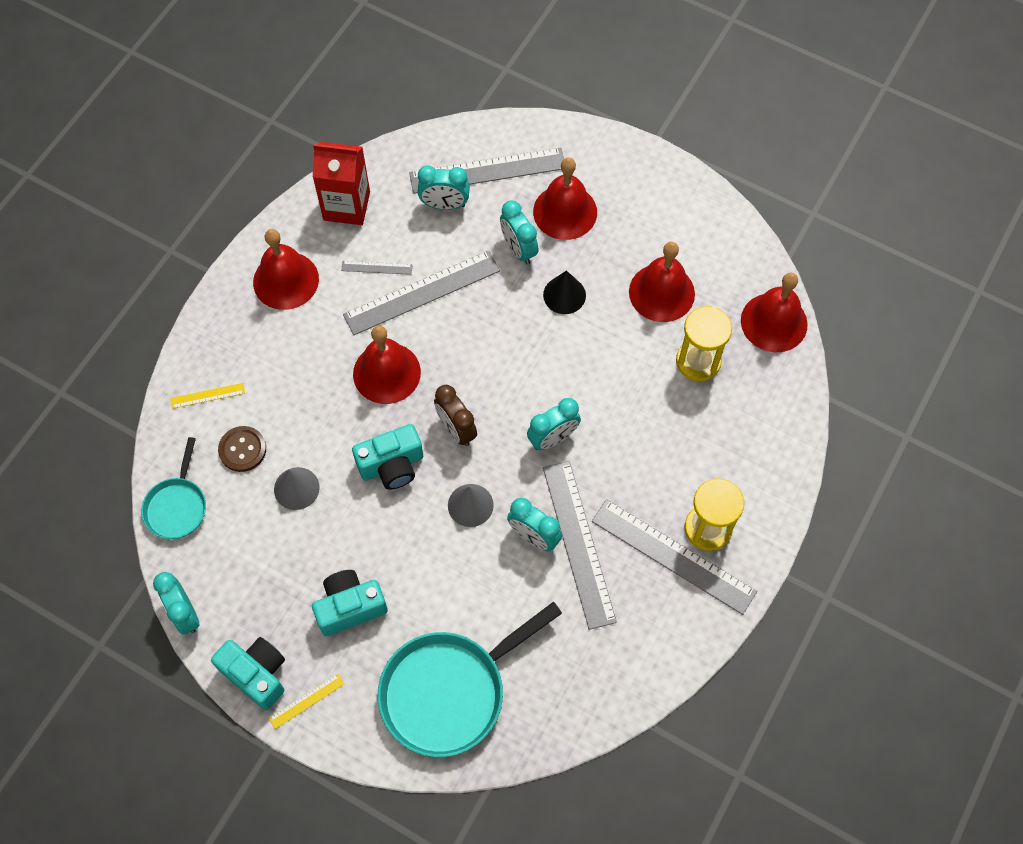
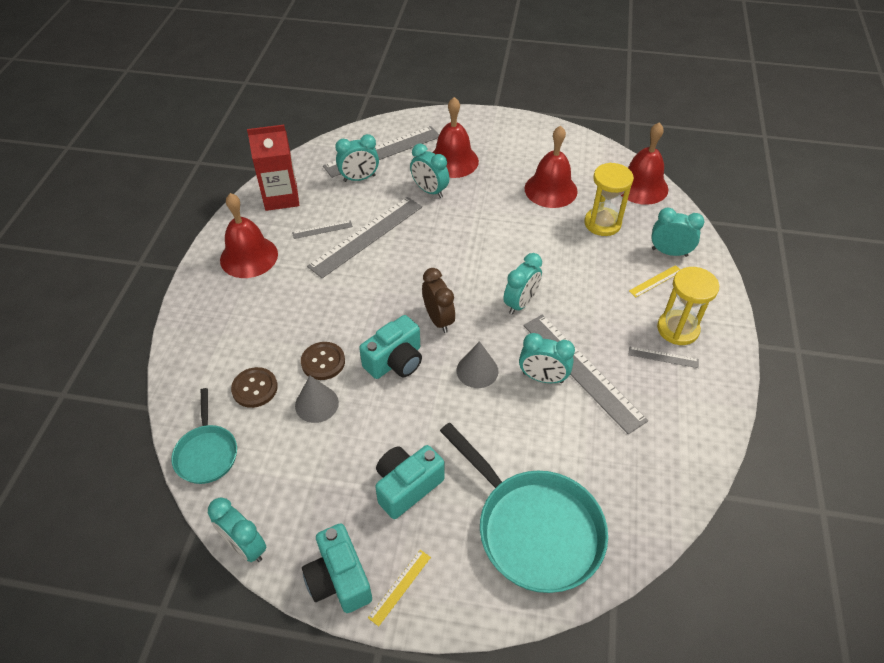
camera: 20 degrees left, 15 degrees down
yellow ruler [171,383,245,409] -> yellow ruler moved to [629,265,680,297]
turquoise camera [211,637,285,710] -> turquoise camera turned 135 degrees counterclockwise [302,523,372,613]
red bell [353,326,421,404] -> none
turquoise pan [378,602,562,757] -> turquoise pan turned 75 degrees counterclockwise [440,423,608,593]
brown clock [434,385,477,446] -> brown clock turned 150 degrees counterclockwise [422,268,455,333]
black cone [543,270,586,314] -> none
grey ruler [592,499,757,615] -> grey ruler [629,346,699,368], size x0.44
none -> brown button [301,342,345,380]
none -> turquoise clock [651,208,705,257]

